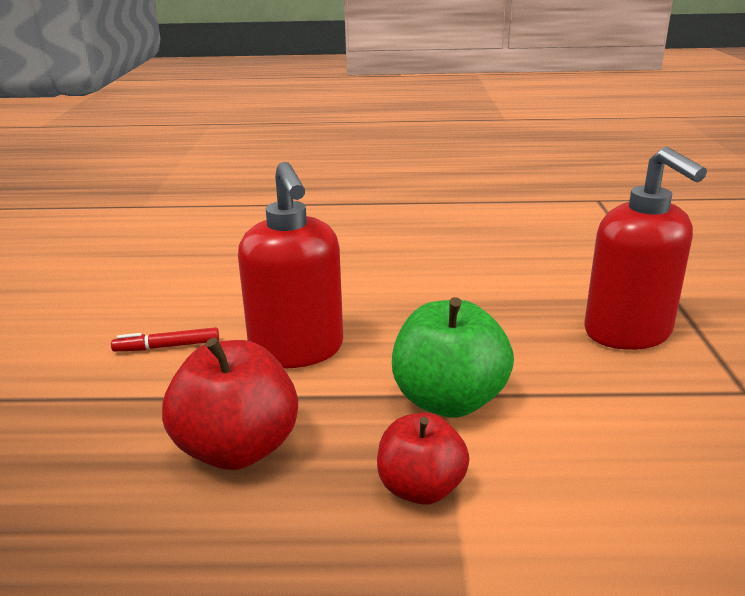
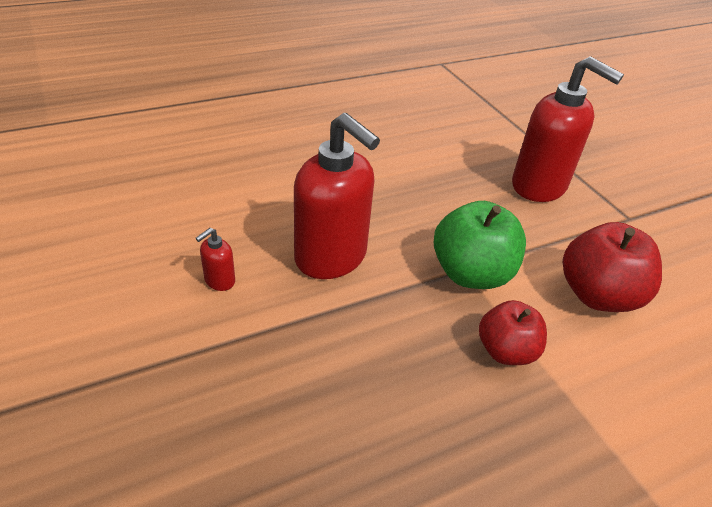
camera: 30 degrees left, 15 degrees up
red marker [111,327,219,352] -> red soap dispenser [196,228,235,291]
red apple [162,337,298,470] -> red apple moved to [563,222,662,312]

